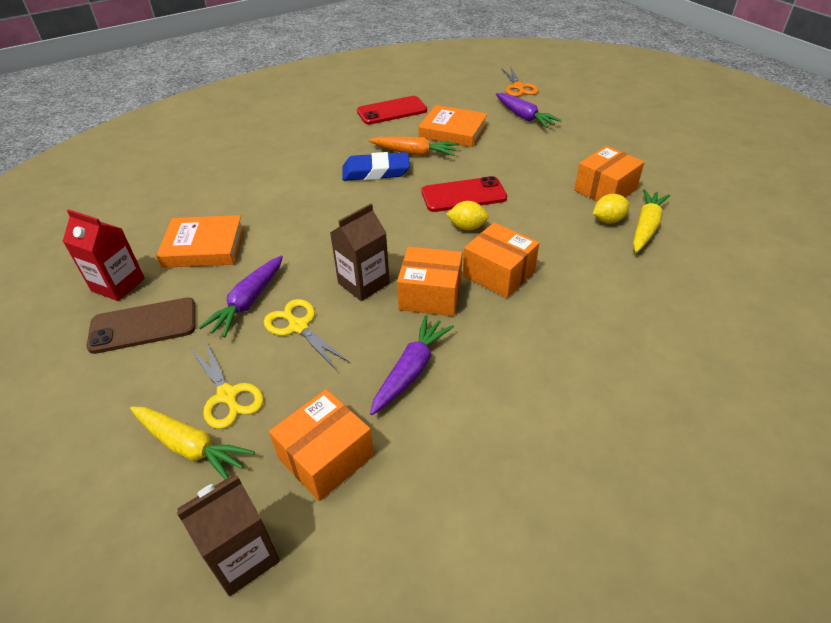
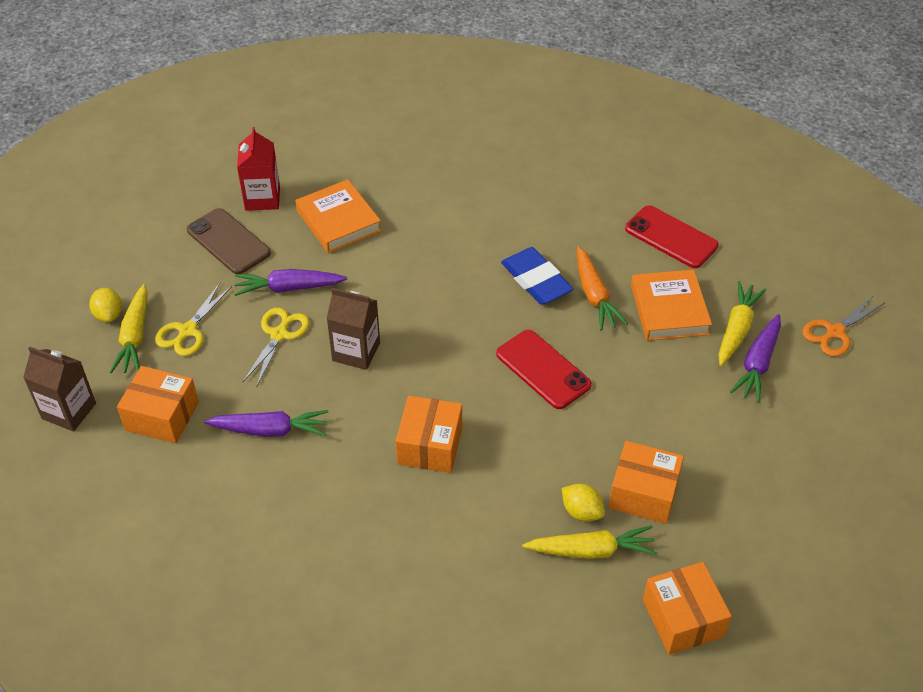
camera: 60 degrees right, 5 degrees up
orange box [397,247,462,316] -> orange box moved to [643,562,732,655]
yellow lemon [446,201,489,230] -> yellow lemon moved to [89,288,122,322]
none -> yellow carrot [718,281,766,366]

